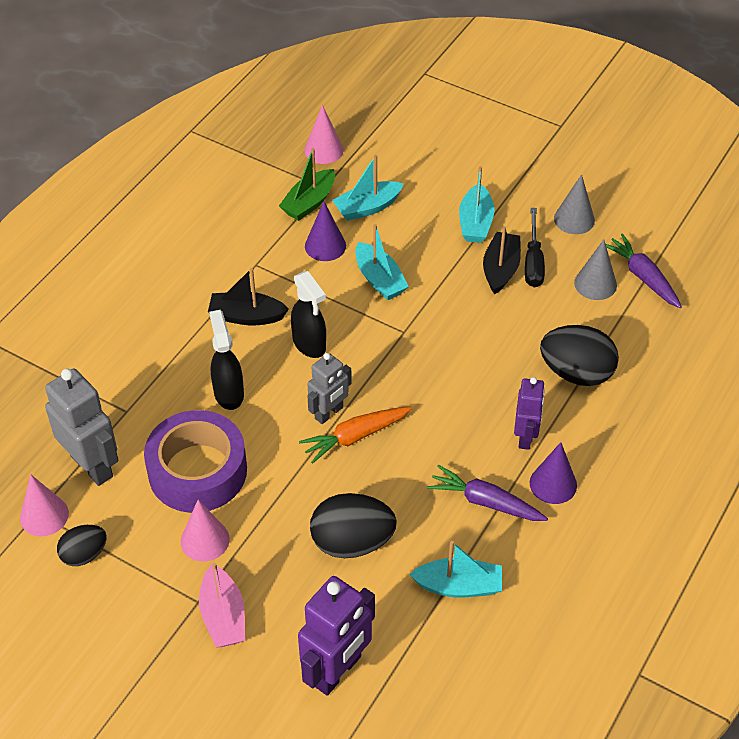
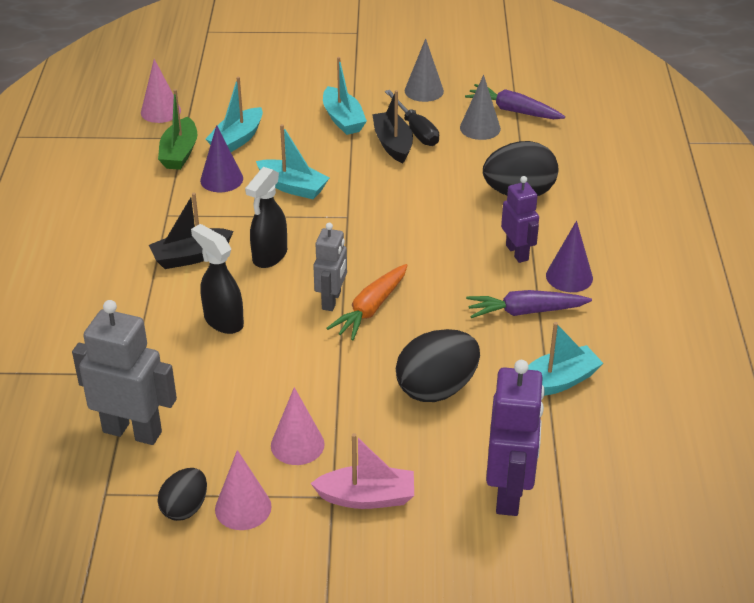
camera: 30 degrees left, 10 degrees down
pink cone [20,474,69,536] -> pink cone moved to [215,450,272,530]
purple tape [144,410,247,513] -> none
pink boat [199,563,245,647] -> pink boat turned 45 degrees counterclockwise [310,433,414,509]
black spray bottle [291,271,326,358] -> black spray bottle turned 90 degrees clockwise [245,167,287,268]

